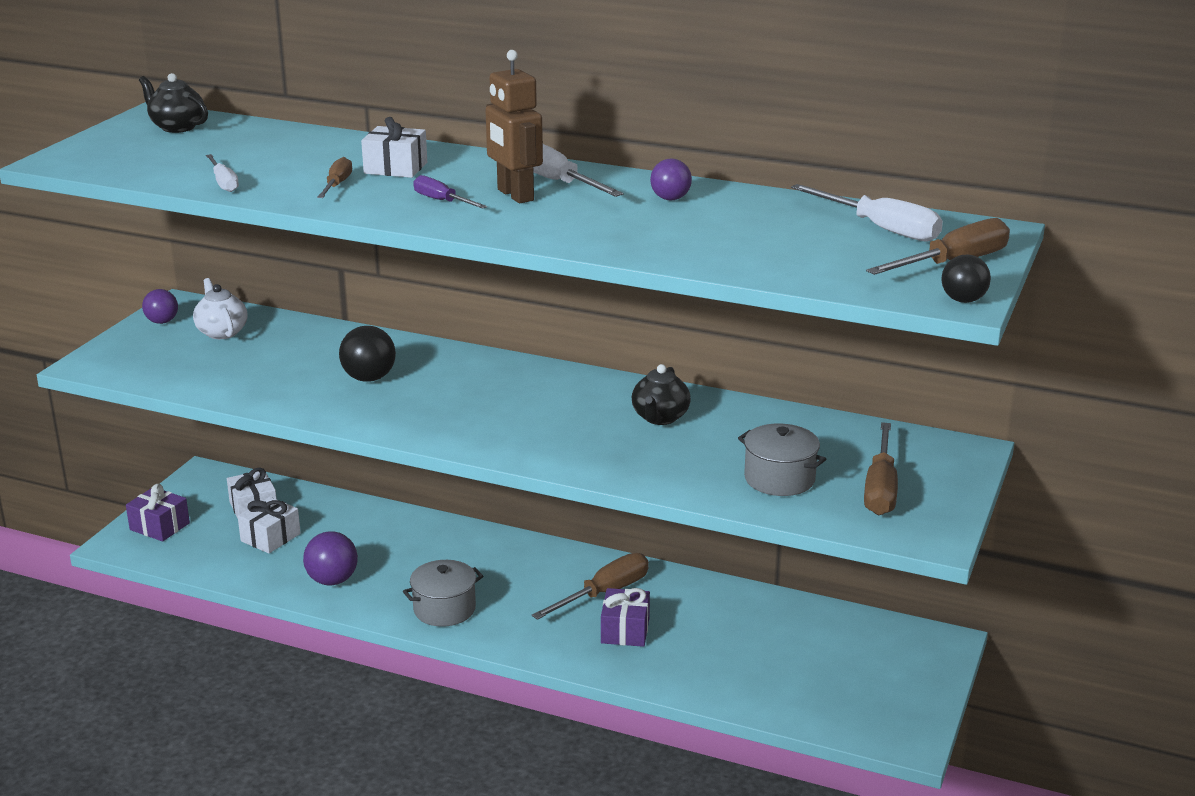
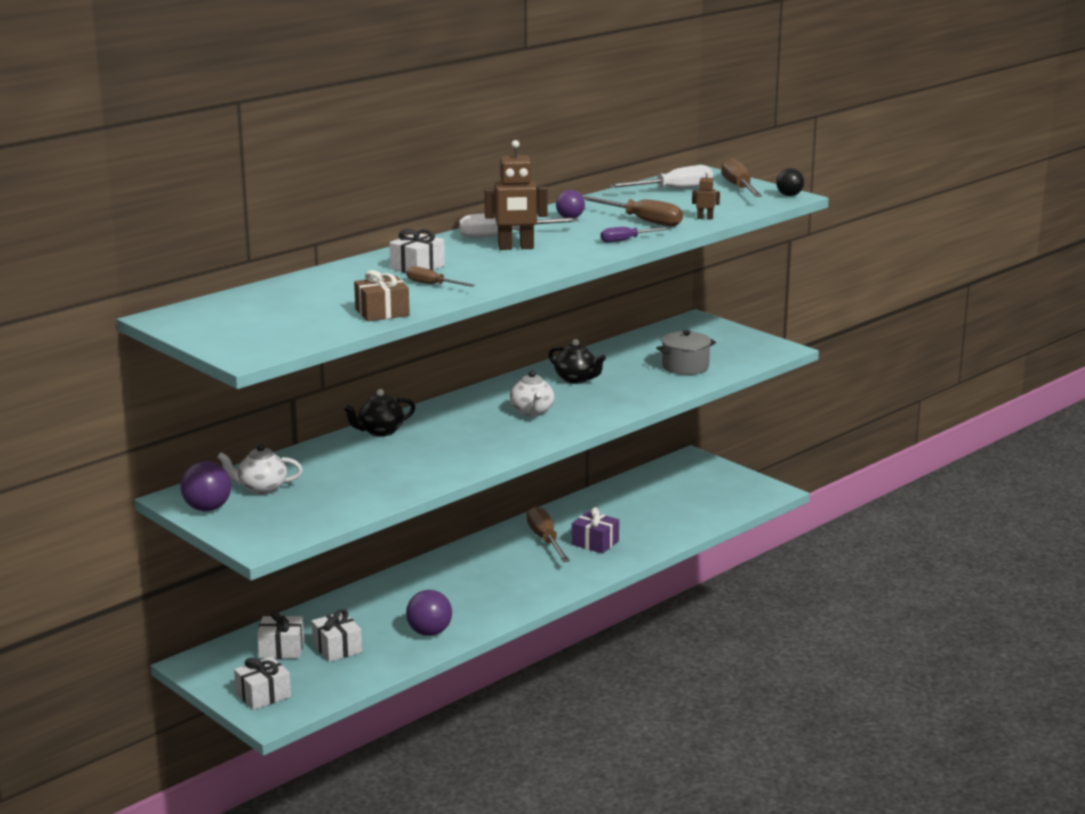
camera: 65 degrees left, 5 degrees down
purple gift [126,484,190,542] -> white gift [234,657,291,710]
black teapot [139,73,208,133] -> black teapot moved to [343,389,415,437]
purple ball [142,289,178,324] -> purple ball [180,461,231,511], size x1.50
white screwdriver [206,154,239,192] -> brown gift [354,270,410,322]
black ball [339,326,396,382] -> none
grey pot [403,560,483,627] -> none
purple screwdriver [413,175,487,209] -> purple screwdriver moved to [601,227,670,243]
brown screwdriver [864,422,898,515] -> brown screwdriver moved to [583,196,683,227]
none -> white teapot [510,370,554,417]
none -> brown robot [692,171,720,220]

